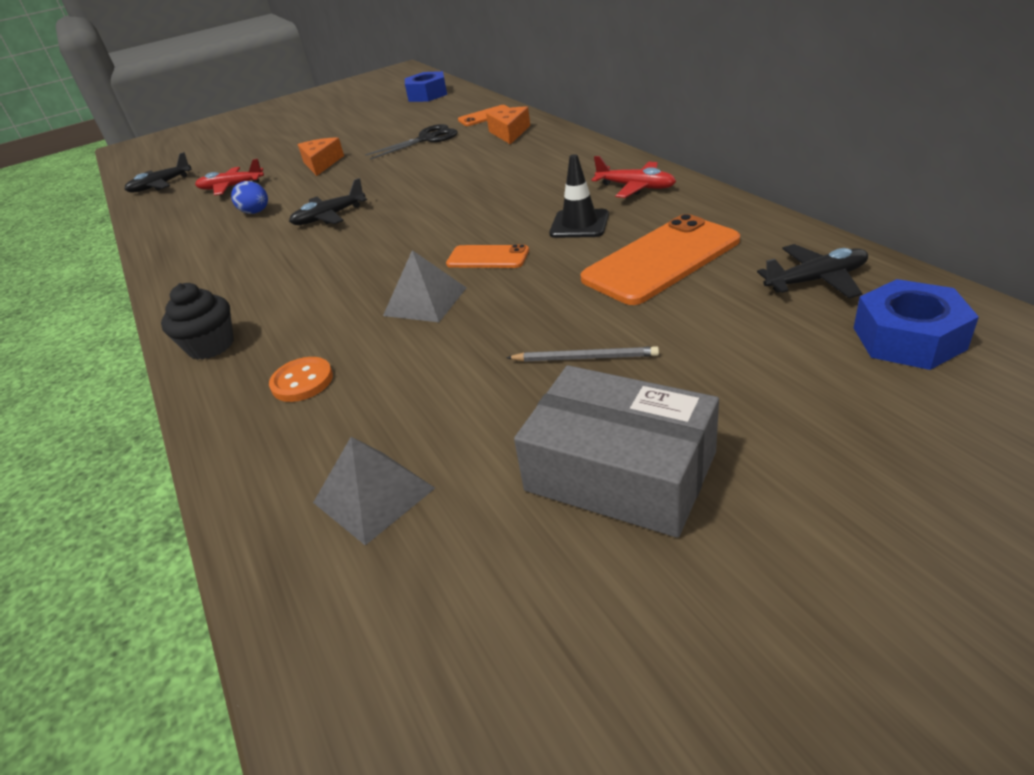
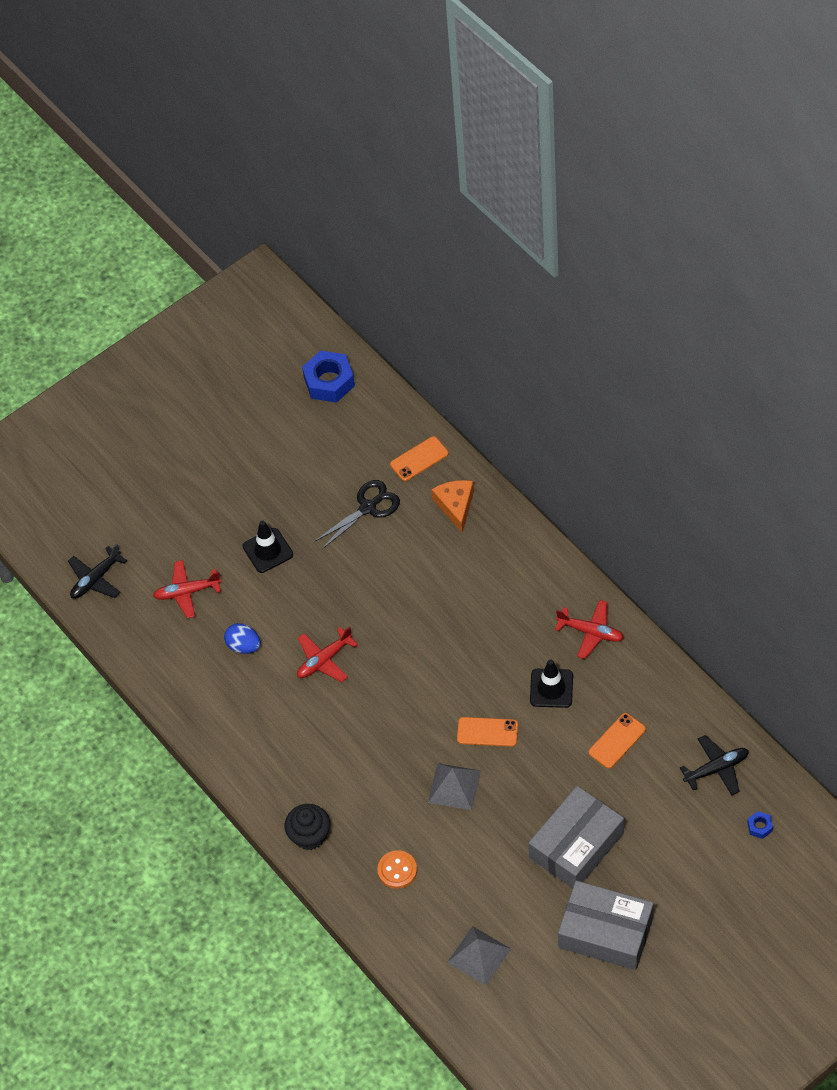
camera: 10 degrees left, 20 degrees up
black plane [289,178,367,225] -> red plane [297,626,358,682]
orange cheese [298,137,344,176] -> black traffic cone [243,520,293,573]
grey pencil [506,346,659,362] -> grey box [529,786,624,889]
orange phone [580,214,740,305] -> orange phone [589,713,646,769], size x0.53
blue nut [854,279,979,370] -> blue nut [747,811,773,839], size x0.45

